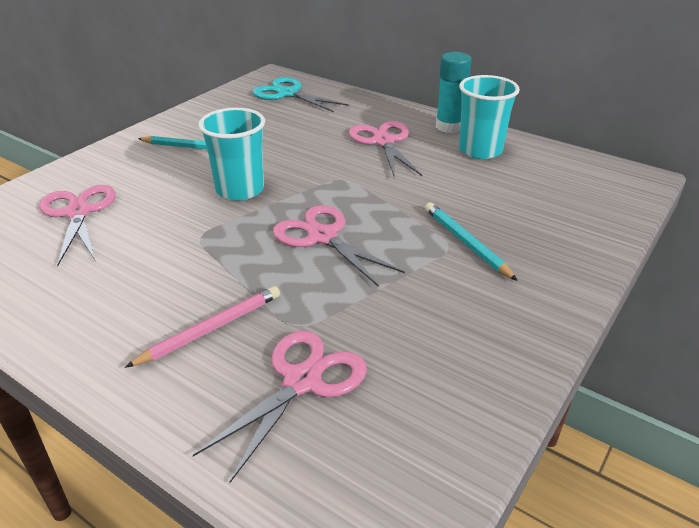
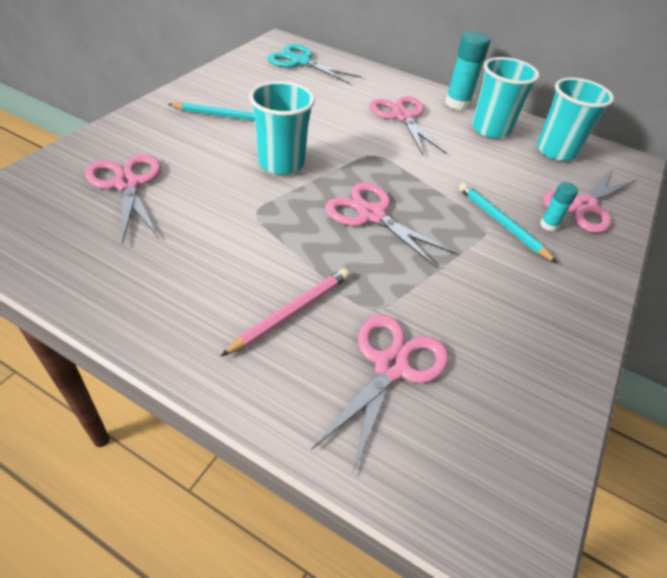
camera: 10 degrees left, 10 degrees up
none -> turquoise cup [537,77,614,161]
none -> turquoise glue stick [540,182,578,231]
none -> pink scissors [543,169,636,233]

